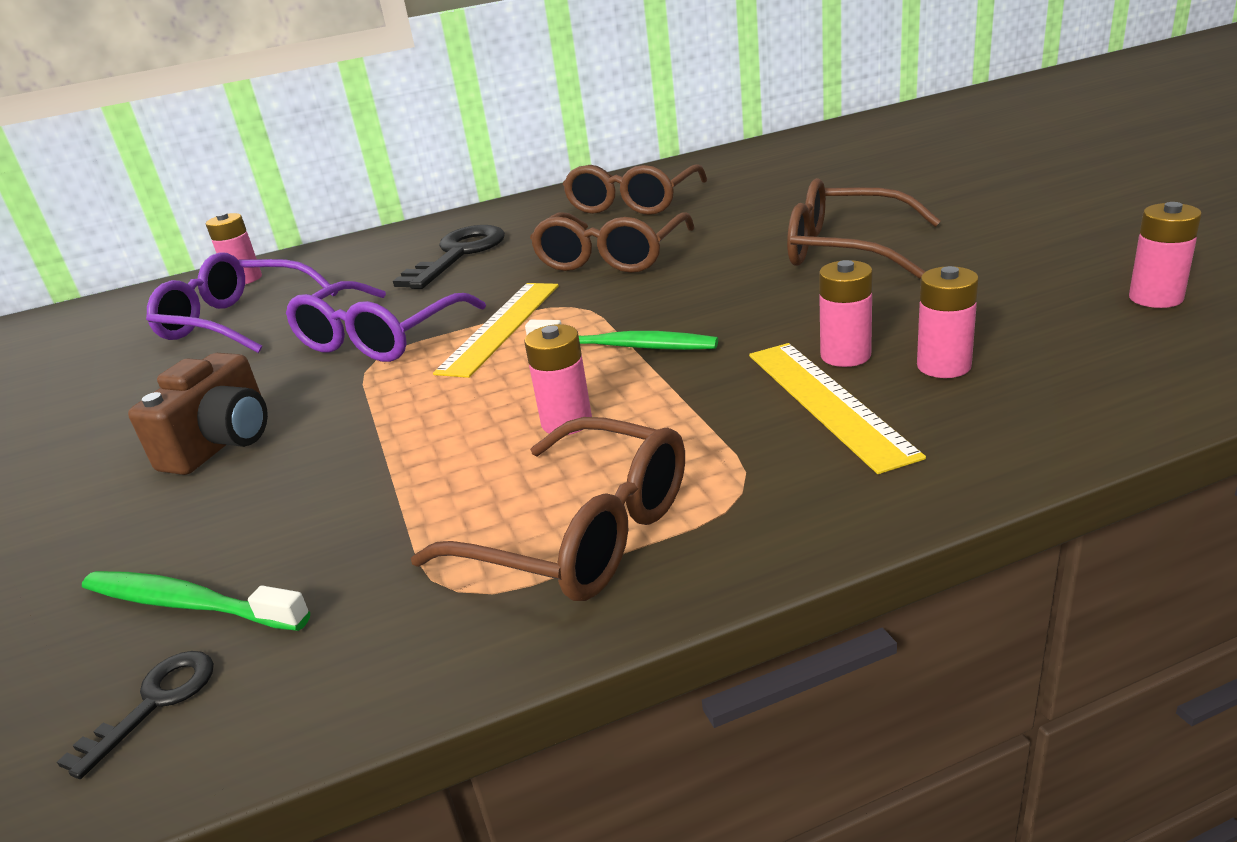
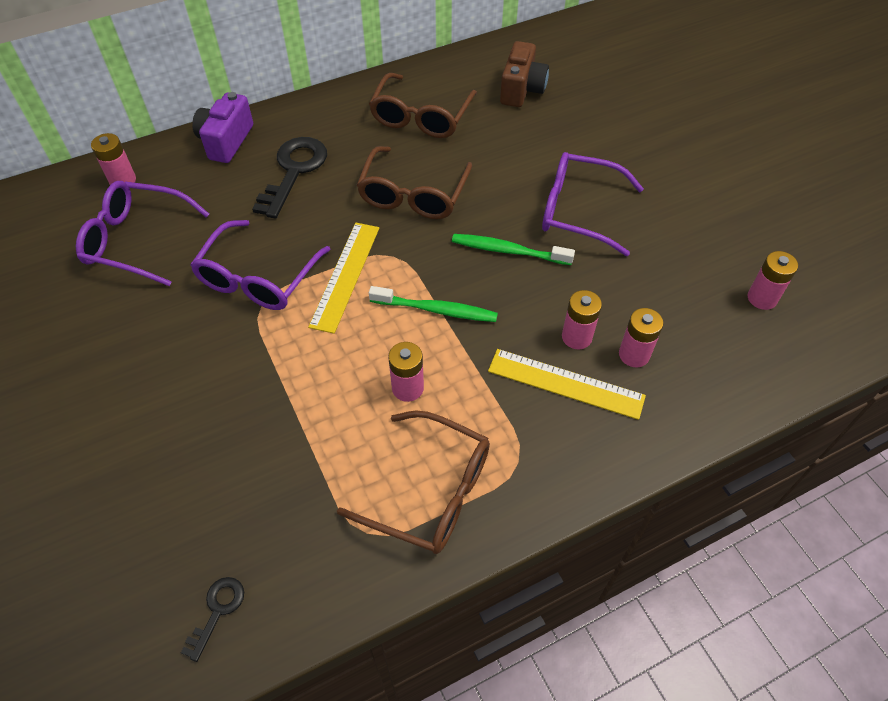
camera: 10 degrees left, 25 degrees up
green toothbrush [82,571,310,631] -> green toothbrush moved to [452,234,575,265]
brown camera [128,353,268,475] -> brown camera moved to [500,41,549,107]
yellow ruler [749,343,926,474] -> yellow ruler turned 45 degrees counterclockwise [488,349,646,420]
brown glasses [787,178,941,279] -> purple glasses [542,152,644,256]
none -> purple camera [192,92,253,163]

